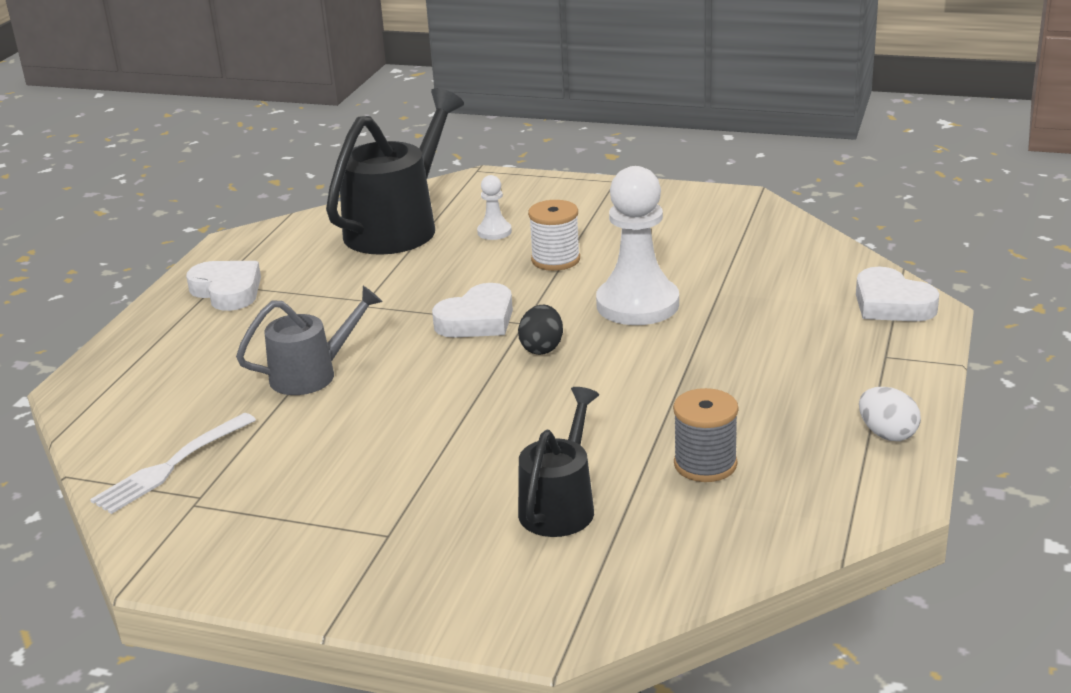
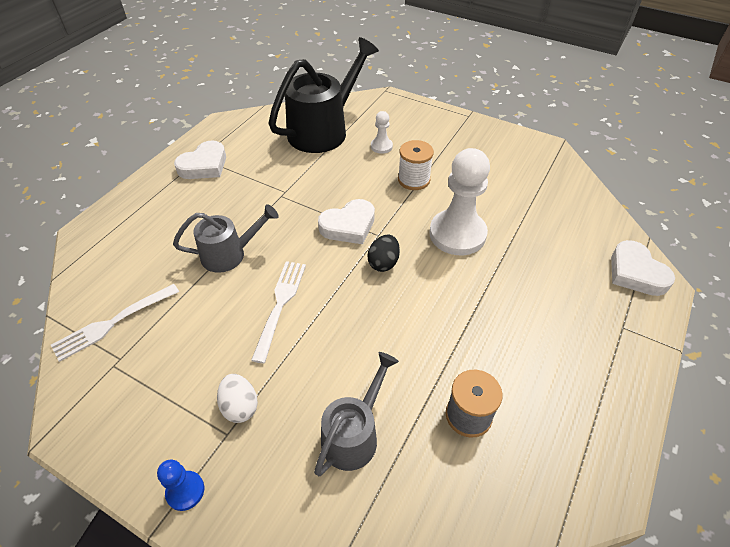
camera: 10 degrees right, 20 degrees up
white heart [186,261,261,311] -> white heart turned 75 degrees clockwise [174,140,226,179]
black watering can [518,387,599,537] -> grey watering can [314,352,399,476]
white egg [859,387,921,441] -> white egg moved to [217,374,258,423]
none -> blue pawn [157,460,204,511]
none -> white fork [251,261,306,363]

